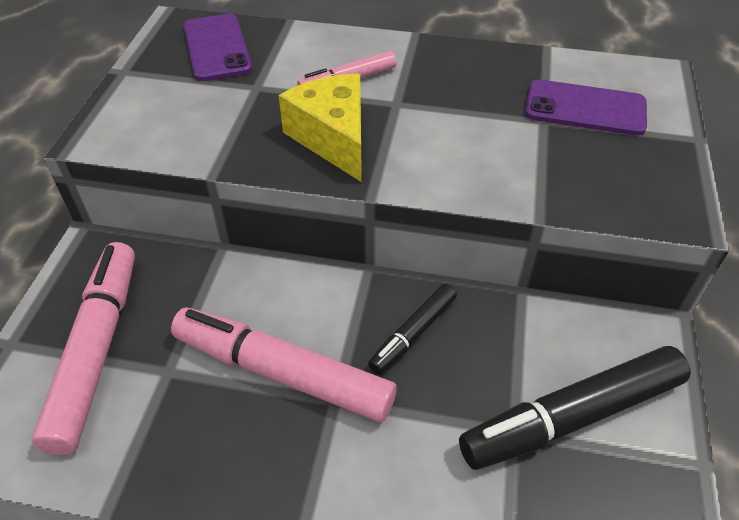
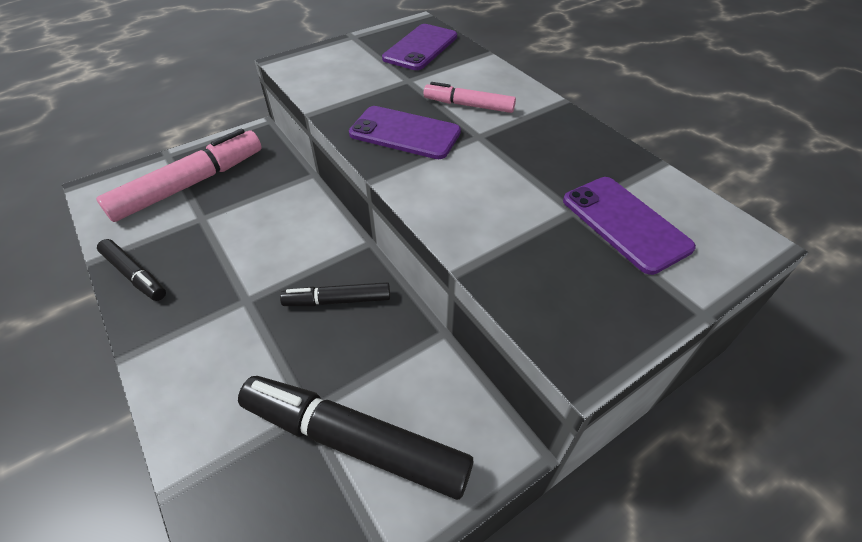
camera: 45 degrees right, 0 degrees up
pink marker [171,307,397,422] -> none
yellow cheese [279,73,362,182] -> purple phone [349,106,461,159]
none -> black marker [97,239,166,301]

